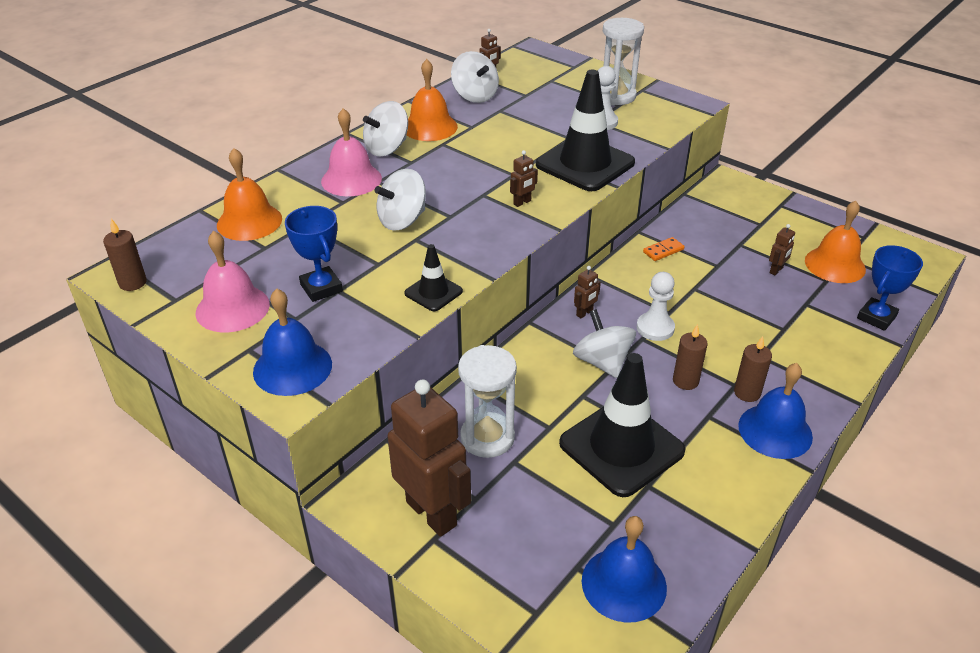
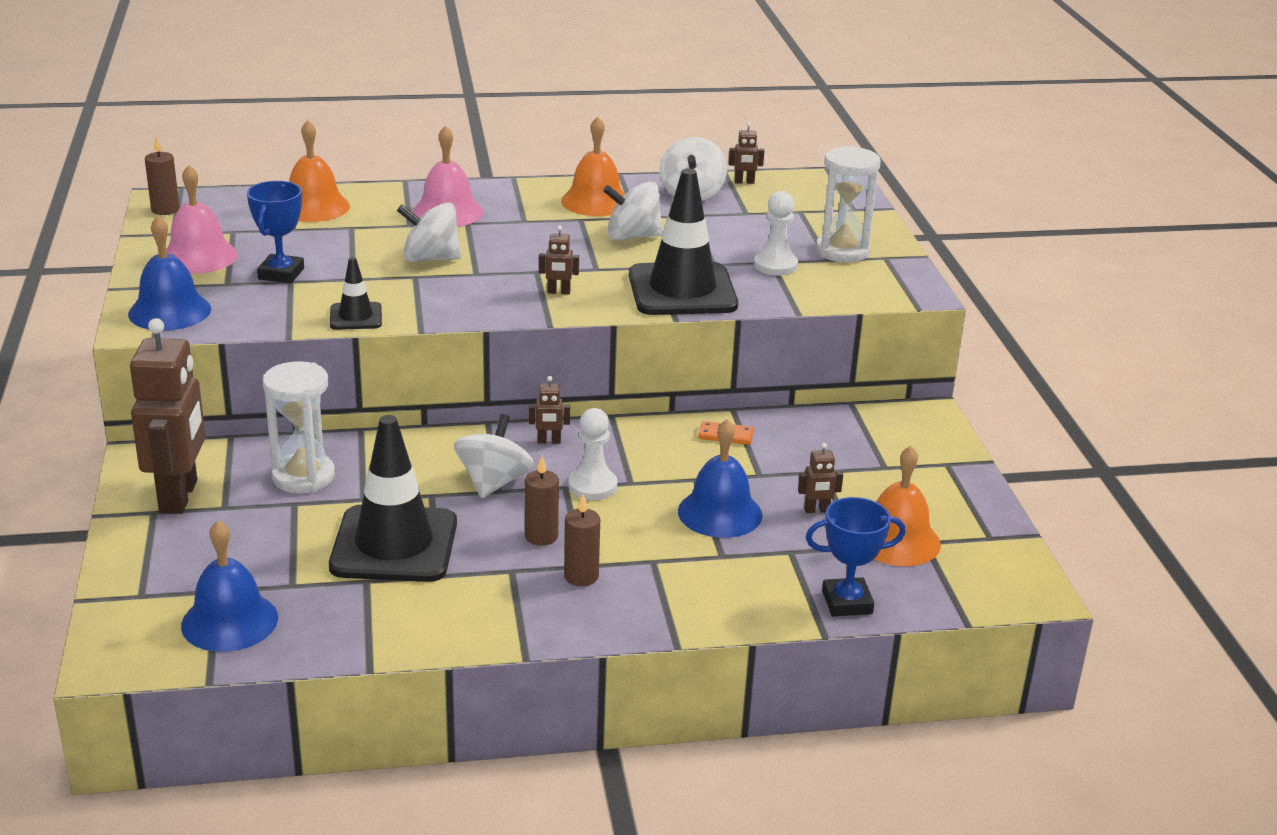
camera: 40 degrees right, 10 degrees down
white spinning top [363,101,408,156] -> white spinning top moved to [603,181,663,240]
blue bell [738,363,813,459] -> blue bell moved to [678,419,763,538]

